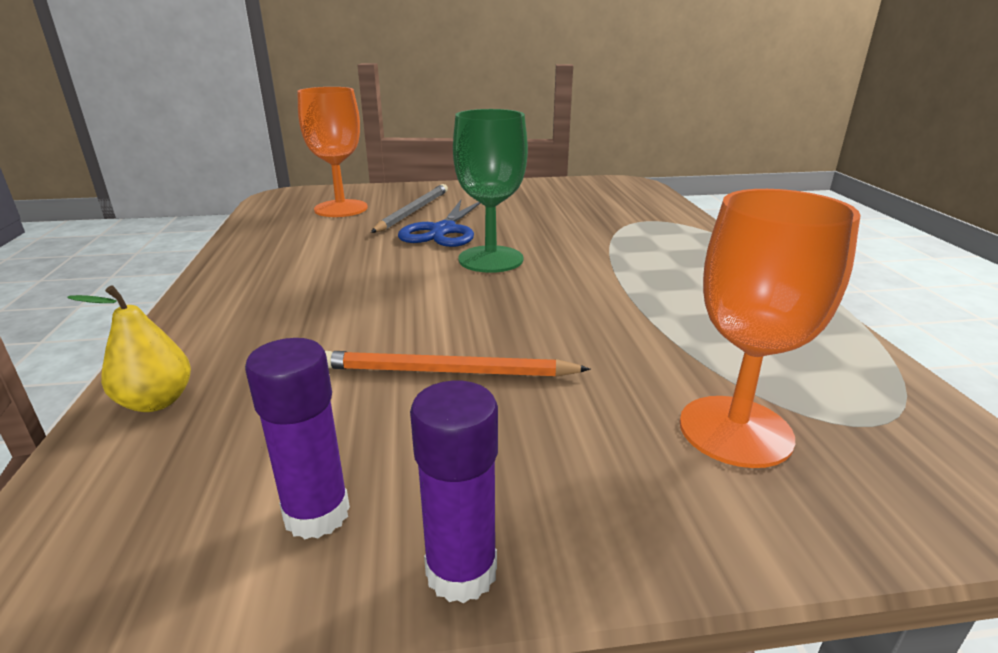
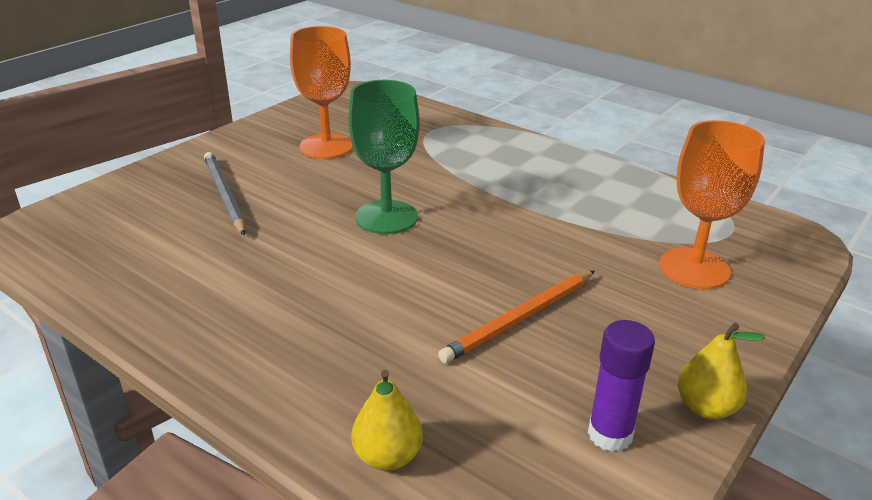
camera: 45 degrees left, 5 degrees up
orange goblet [297,87,368,217] -> orange goblet moved to [290,26,353,159]
blue scissors [398,200,481,247] -> none
purple glue stick [410,381,498,603] -> yellow pear [677,323,765,419]

